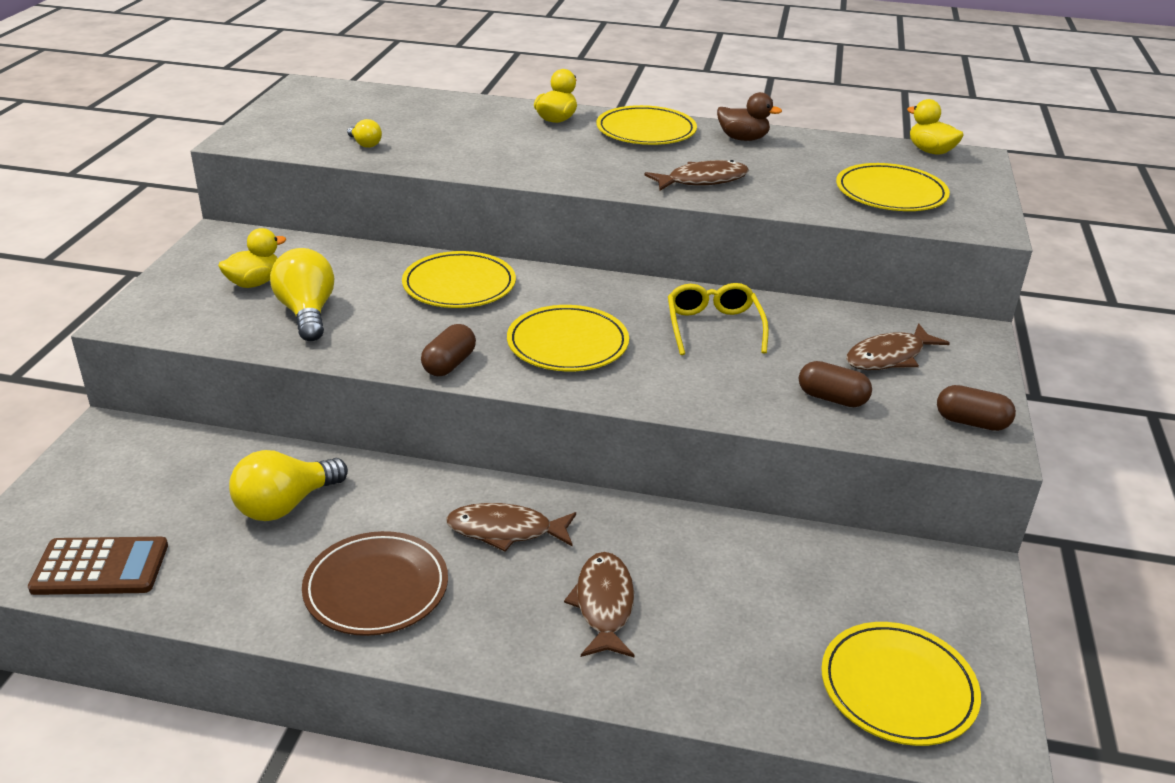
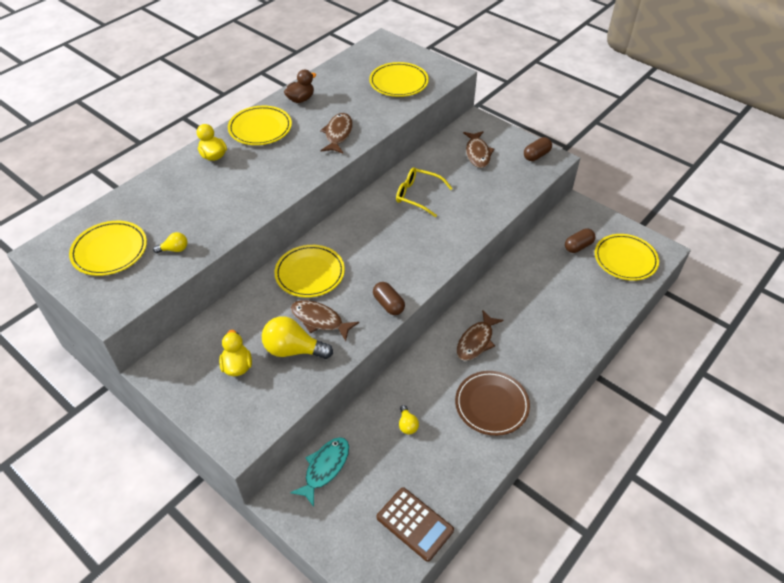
camera: 60 degrees left, 15 degrees up
brown calculator [28,537,168,595] -> brown calculator turned 105 degrees clockwise [376,487,454,562]
yellow light bulb [229,450,348,521] -> yellow light bulb [399,405,419,434], size x0.50
yellow plate [507,305,629,371] -> yellow plate moved to [69,221,147,276]
brown fish [564,552,635,657] -> brown fish moved to [291,300,359,341]
brown capsule [799,361,872,407] -> brown capsule moved to [565,228,596,253]
yellow duck [907,99,964,155] -> none
none -> turquoise fish [290,437,349,507]

